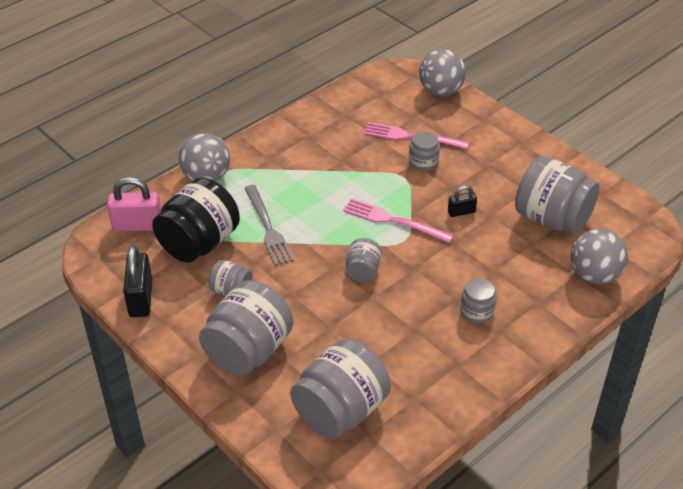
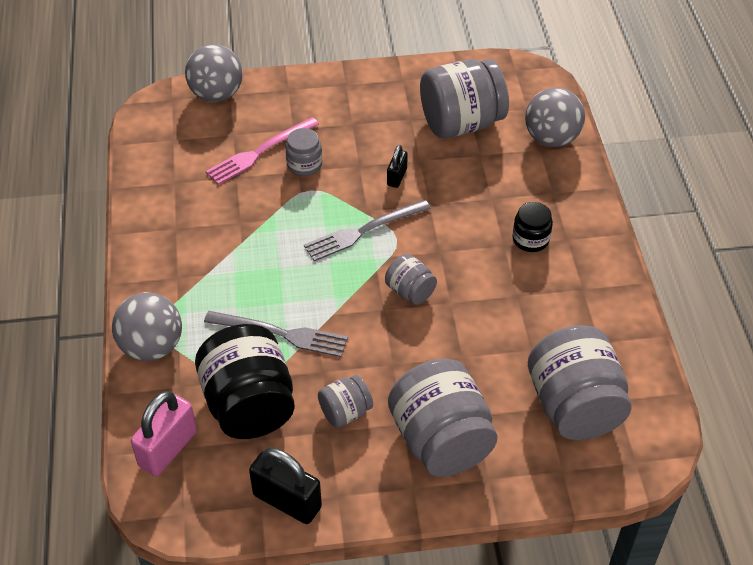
camera: 55 degrees left, 5 degrees up
pink fork [343,198,454,243] -> grey fork [304,199,431,261]
grey jar [460,278,497,323] -> black jar [512,202,553,252]

